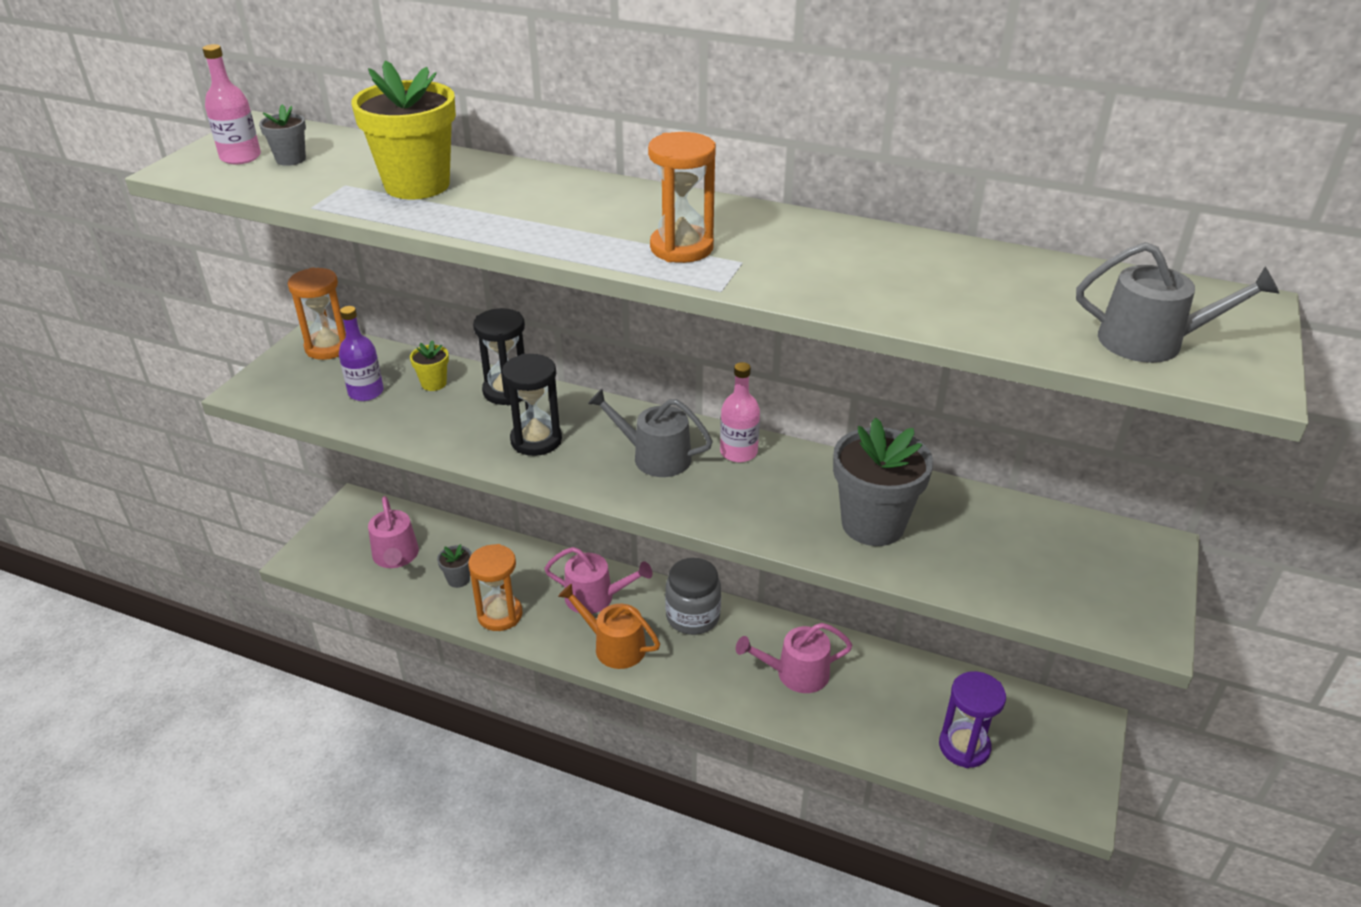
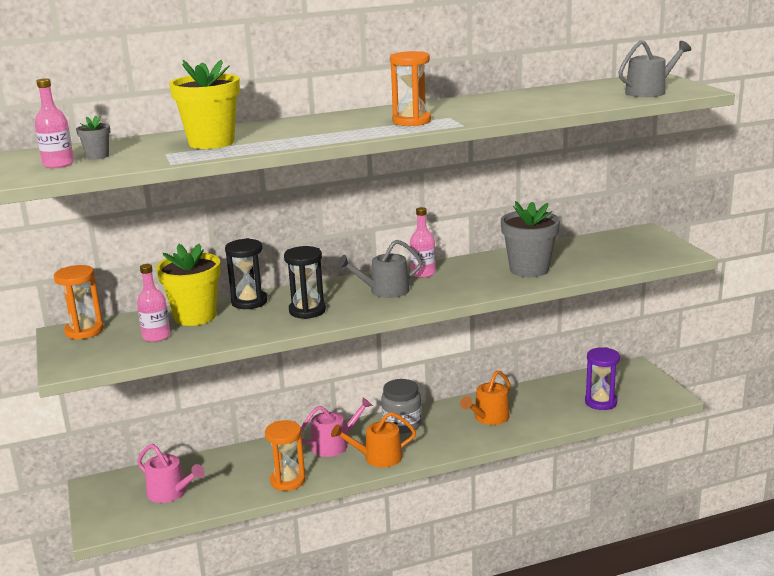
camera: 40 degrees left, 15 degrees down
purple bottle [339,306,384,401] -> pink bottle [137,264,170,342]
yellow flower pot [410,340,449,391] -> yellow flower pot [156,244,221,326], size x2.14
grey flower pot [437,544,472,588] -> none
pink watering can [736,623,853,693] -> orange watering can [460,371,510,425]

